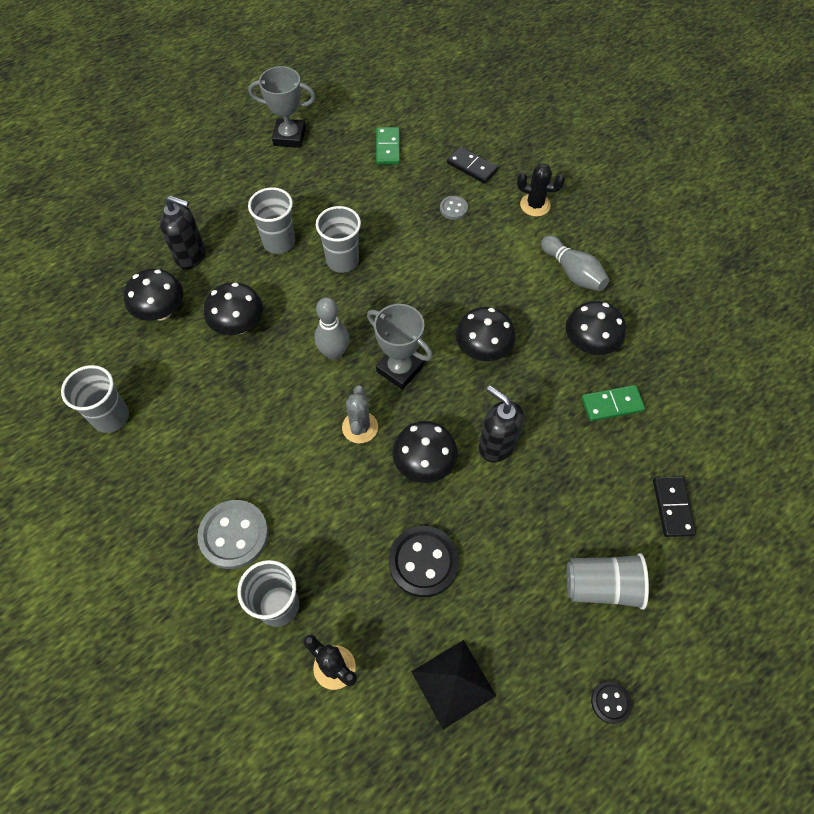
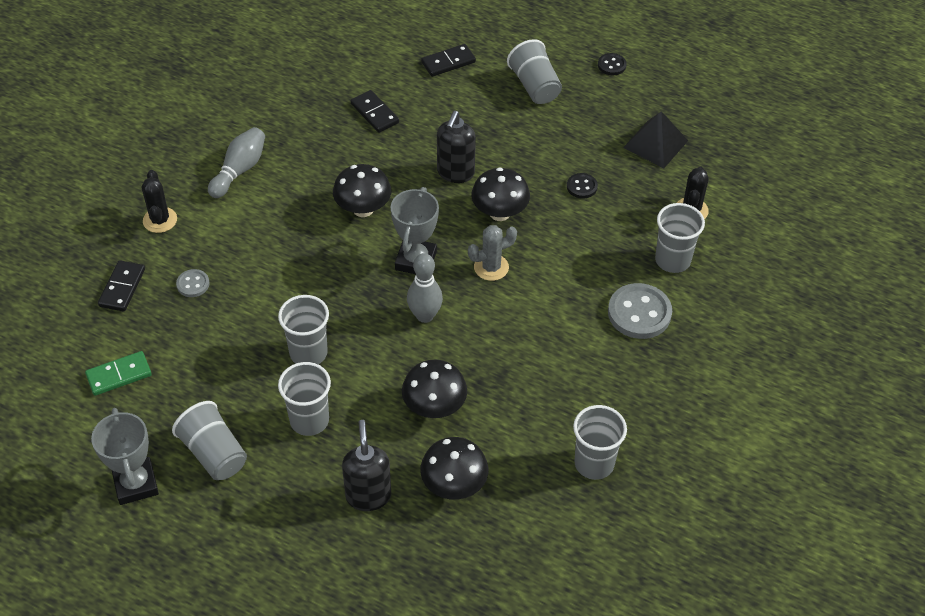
camera: 115 degrees left, 10 degrees down
black button [389,526,459,597] -> black button [567,173,598,199], size x0.52
black mushroom [566,301,626,355] -> none
green domino [582,385,645,421] -> black domino [351,90,399,133]
none -> grey cup [172,401,247,480]

